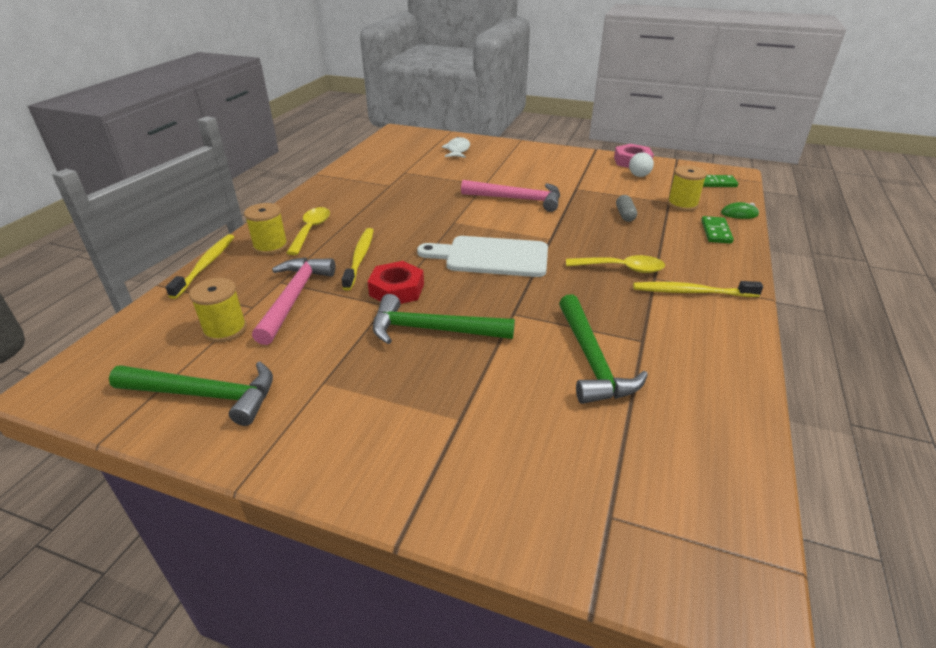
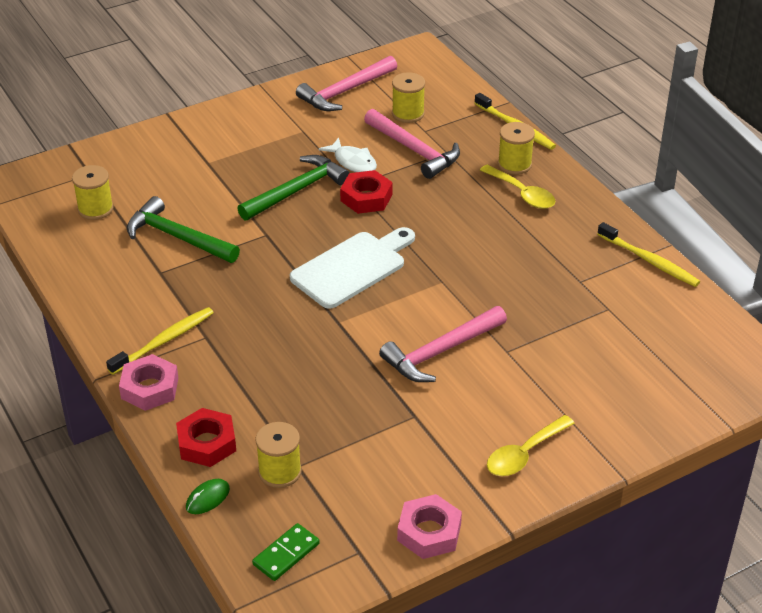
camera: 130 degrees right, 5 degrees up
green hammer [109,362,273,426] -> pink hammer [296,56,397,111]
yellow toothbrush [341,228,374,291] -> yellow toothbrush moved to [597,222,700,287]
white fish [442,137,470,158] -> white fish moved to [318,137,377,172]
yellow spoon [566,255,665,273] -> yellow spoon moved to [487,415,575,476]
grey capsule [616,195,637,222] -> none
white ball [629,152,654,177] -> none
green domino [701,216,734,244] -> red nut [176,408,236,467]
none -> yellow spool [72,165,114,220]
none -> pink nut [119,354,178,411]

